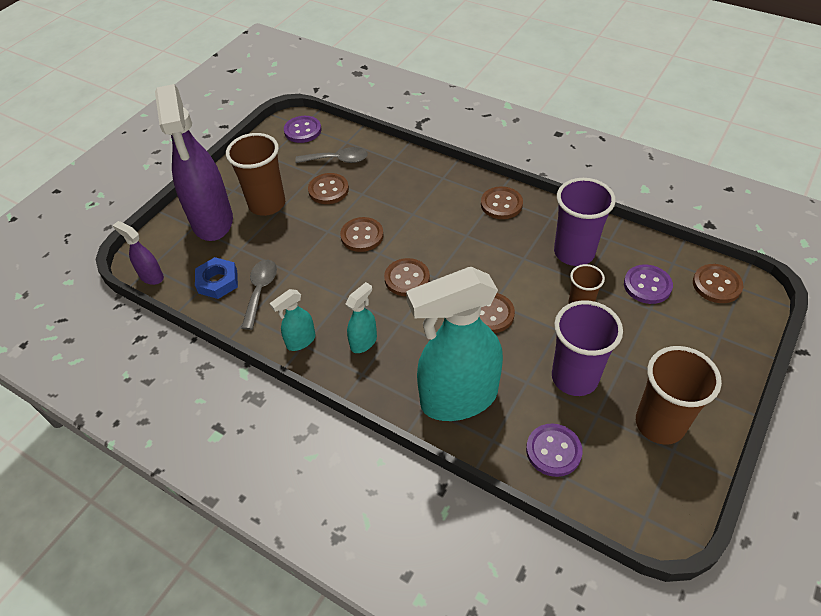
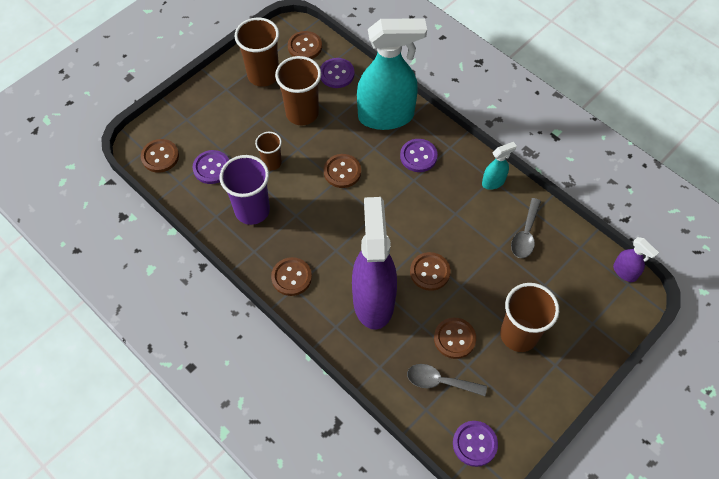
camera: 170 degrees left, 10 degrees up
purple spray bottle [155,84,233,241] -> purple spray bottle moved to [352,197,397,330]
blue nut [195,257,238,299] -> none
turquoise spray bottle [346,282,377,353] -> none
brown button [384,258,430,296] -> brown button moved to [288,31,322,59]
purple cup [552,300,623,396] -> brown cup [275,56,321,125]
none -> purple button [400,139,438,172]

